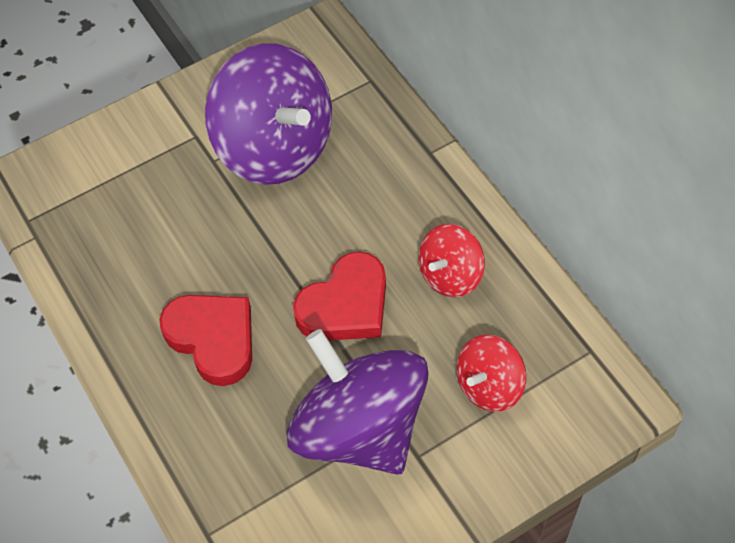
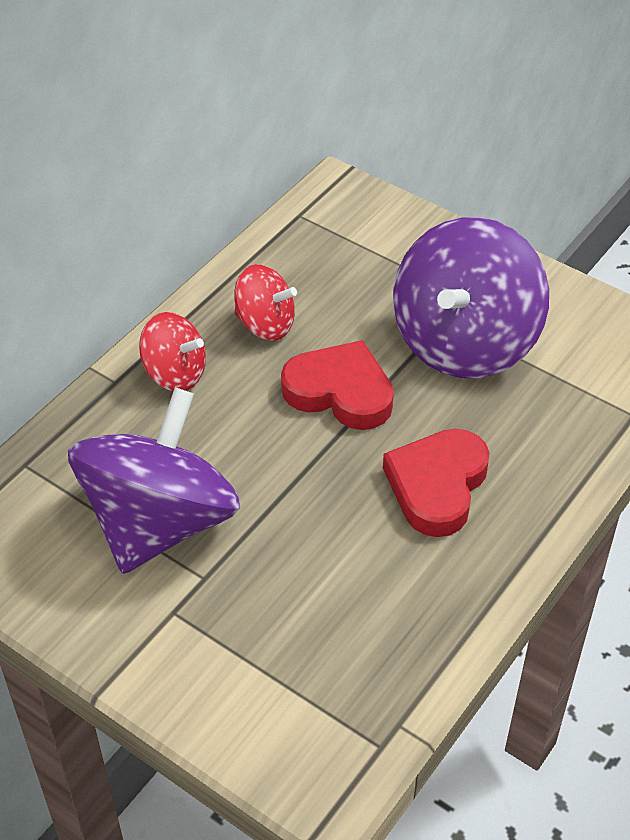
camera: 115 degrees left, 10 degrees down
red spinning top [457,335,526,412] -> red spinning top moved to [139,312,206,391]

